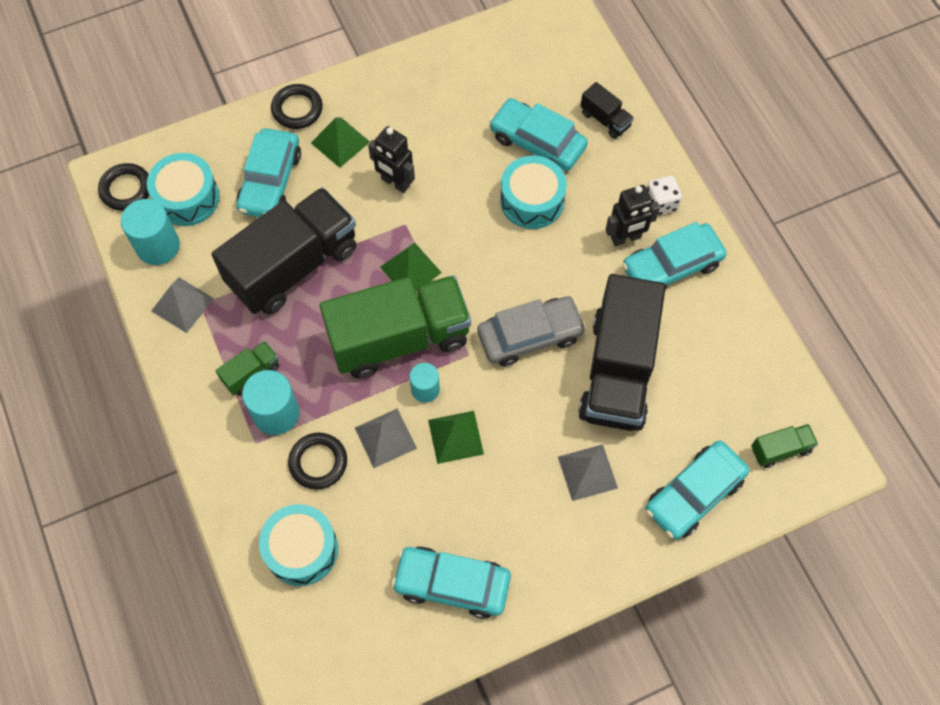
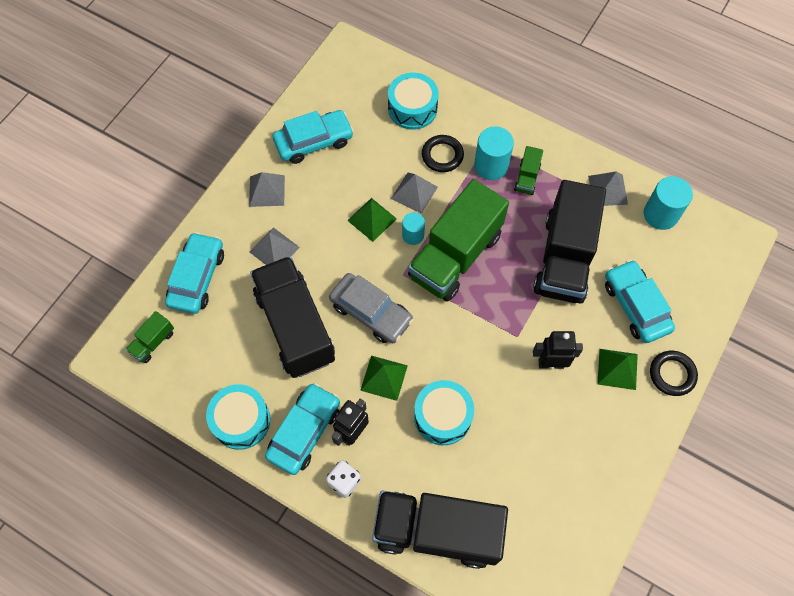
camera: 145 degrees right, 0 degrees up
black ring [98,163,149,211] -> none
turquoise drum [147,153,220,226] -> turquoise drum moved to [206,384,270,450]
green pyramid [380,242,442,291] -> green pyramid moved to [360,356,408,401]
grey car [477,296,586,366] -> grey car turned 90 degrees counterclockwise [329,273,414,343]
turquoise car [489,98,588,171] -> none
black truck [581,82,634,139] -> black truck [372,490,508,569], size x2.38
none -> grey pyramid [249,172,285,207]

